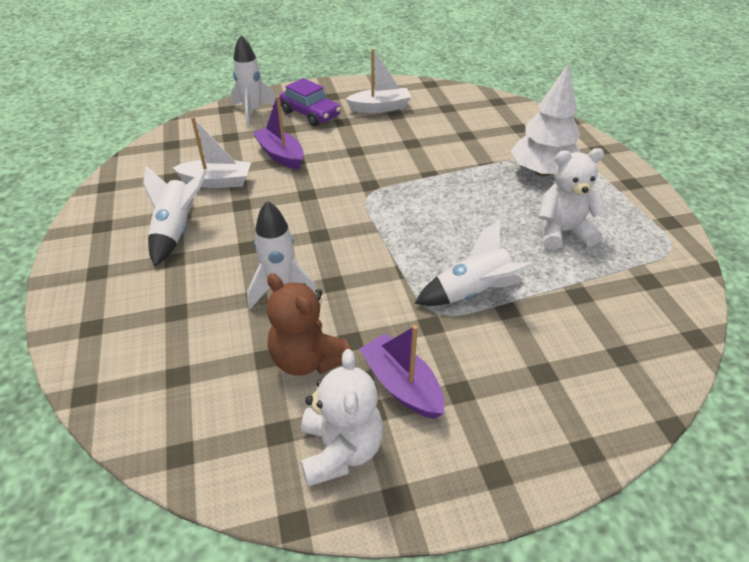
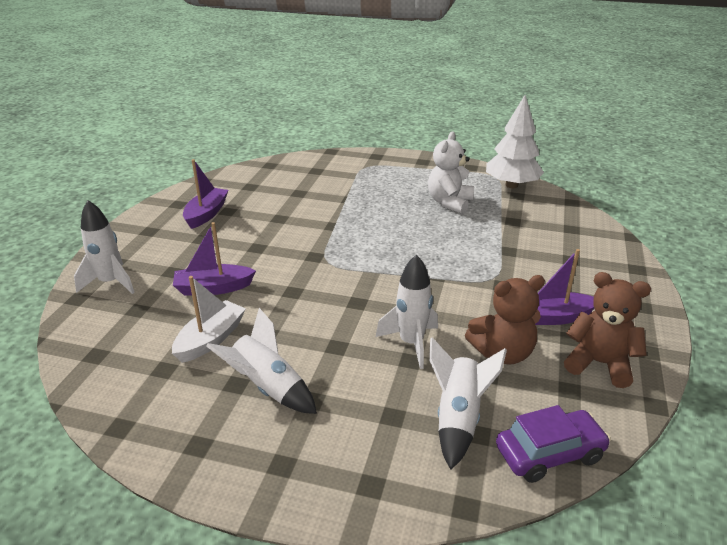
camera: 60 degrees left, 10 degrees down
purple car [280,78,341,126] -> purple car moved to [496,405,611,483]
white teddy bear [301,349,383,487] -> brown teddy bear [564,272,651,388]
white boat [345,49,412,113] -> purple boat [183,159,229,229]
white rocket [415,220,533,306] -> white rocket moved to [429,337,507,469]
white tree [511,63,581,177] -> white tree moved to [486,95,544,188]

